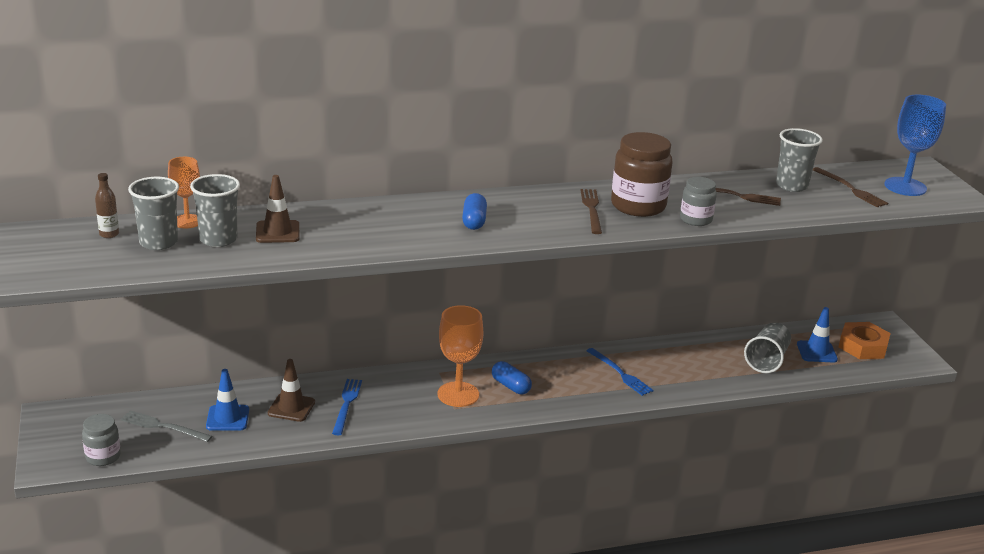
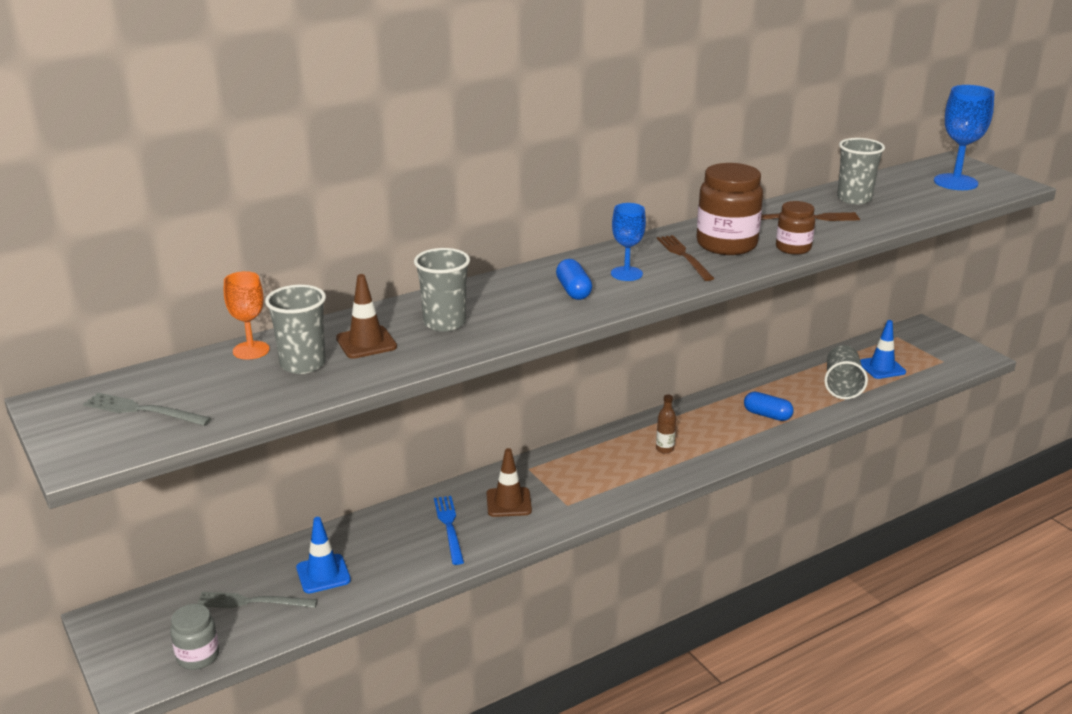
camera: 15 degrees left, 0 degrees up
brown bottle [95,173,119,238] -> brown bottle moved to [656,395,676,454]
grey cup [128,177,179,250] -> grey cup moved to [414,248,470,332]
brown traffic cone [268,359,315,422] -> brown traffic cone moved to [487,448,532,517]
orange goblet [438,305,483,407] -> none
blue capsule [492,361,532,394] -> blue capsule moved to [744,392,794,421]
blue fork [587,348,653,396] -> none
grey jar [680,177,717,226] -> brown jar [776,201,815,255]
brown fork [813,167,888,207] -> none
orange nut [839,322,891,359] -> none
none -> grey fork [83,393,212,426]
none -> blue goblet [611,203,646,281]

